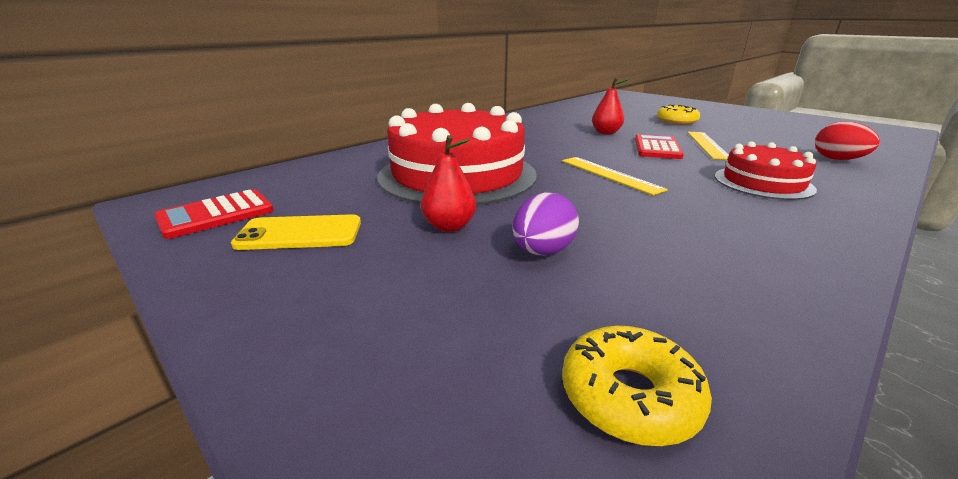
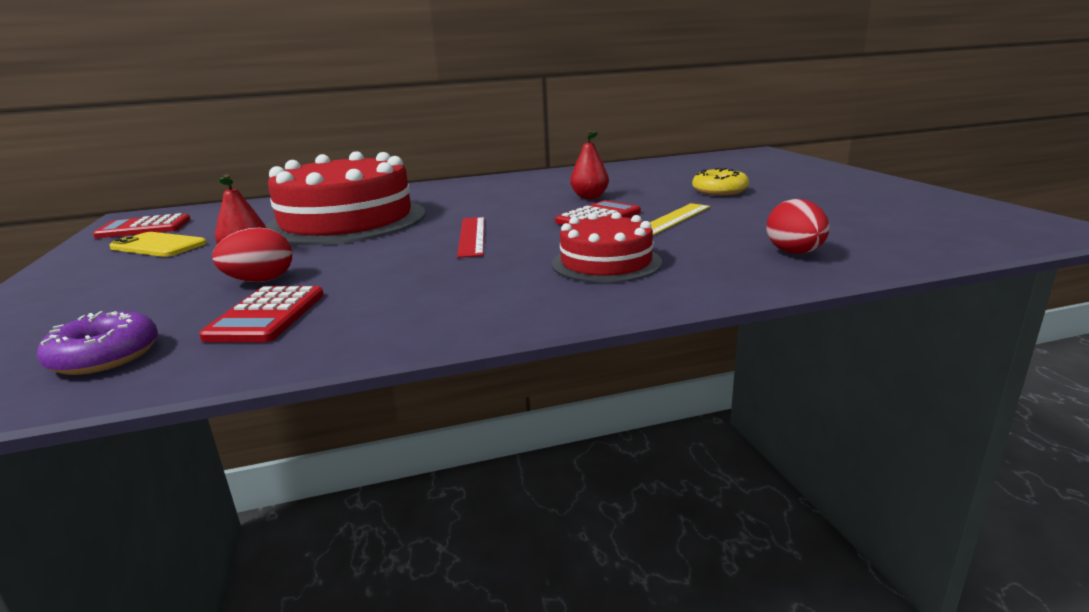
camera: 30 degrees right, 5 degrees down
purple egg [513,192,579,255] -> red egg [212,228,292,282]
yellow ruler [562,157,668,195] -> red ruler [457,217,484,258]
yellow donut [562,326,712,446] -> purple donut [37,311,158,375]
none -> red calculator [199,286,324,342]

